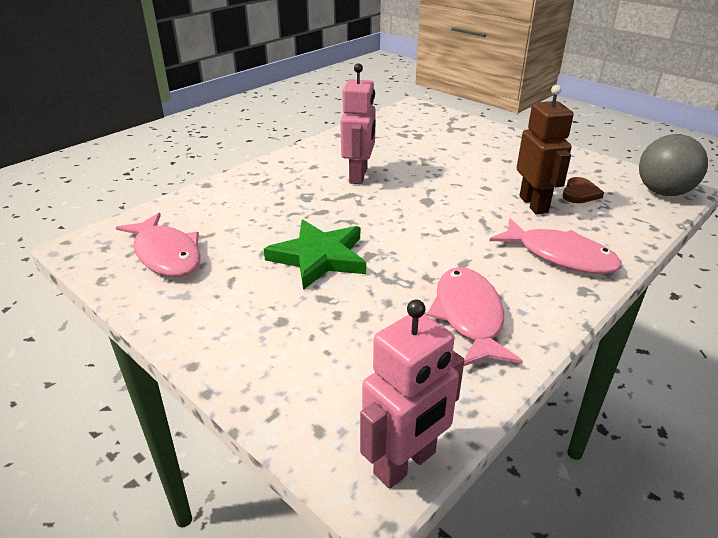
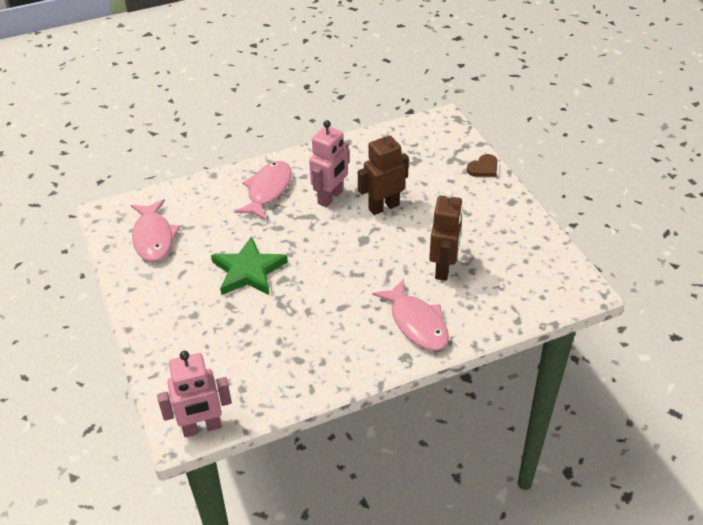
camera: 25 degrees right, 10 degrees up
pink fish [427,267,523,366] -> pink fish moved to [234,161,292,220]
brown heart [563,177,604,203] -> brown heart moved to [467,154,497,177]
grey ball [639,134,708,196] -> none
none -> brown robot [358,130,409,215]

